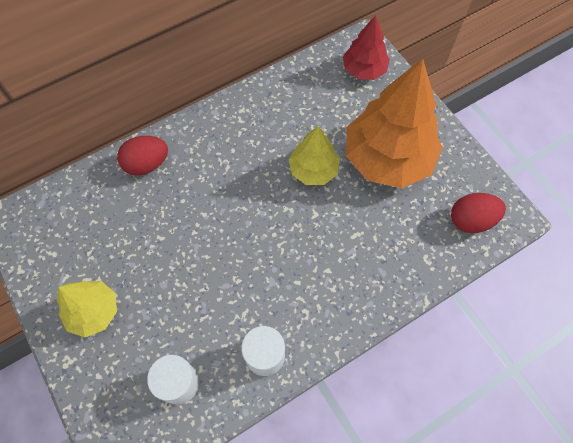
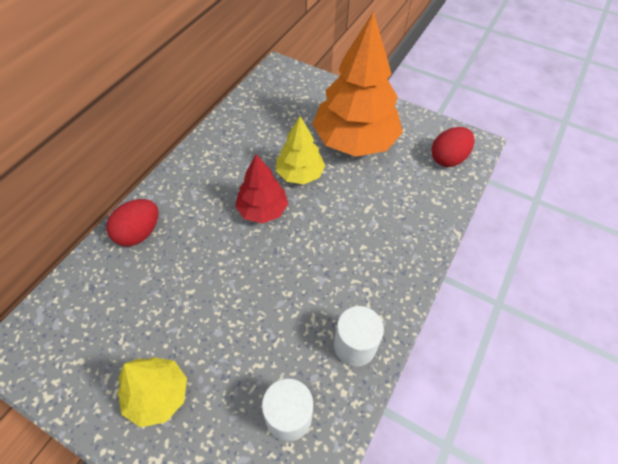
camera: 30 degrees left, 10 degrees down
red tree [343,15,390,80] -> red tree moved to [235,154,288,223]

